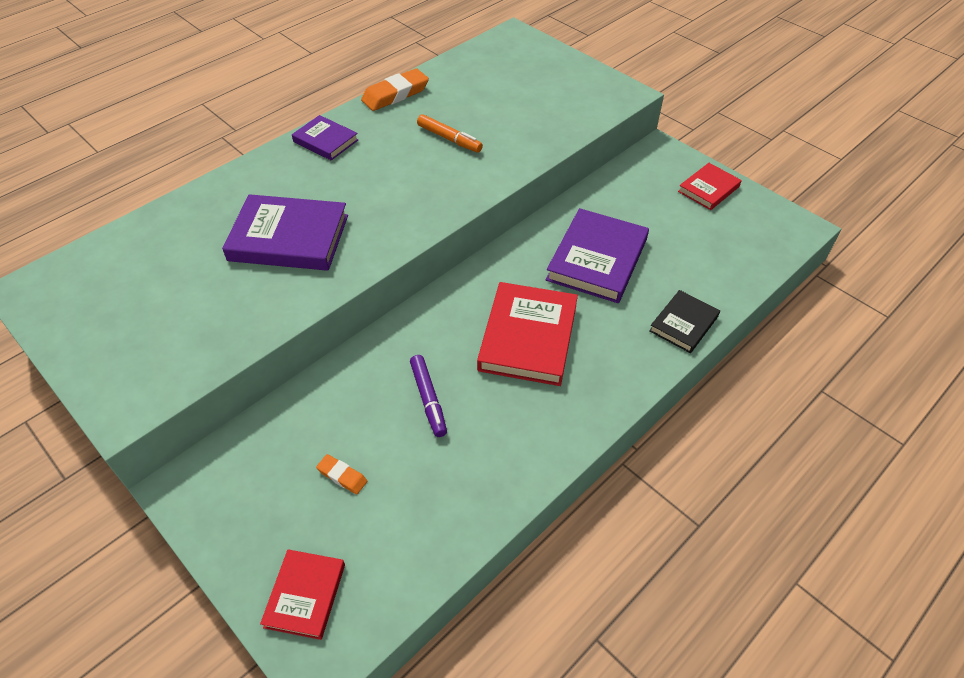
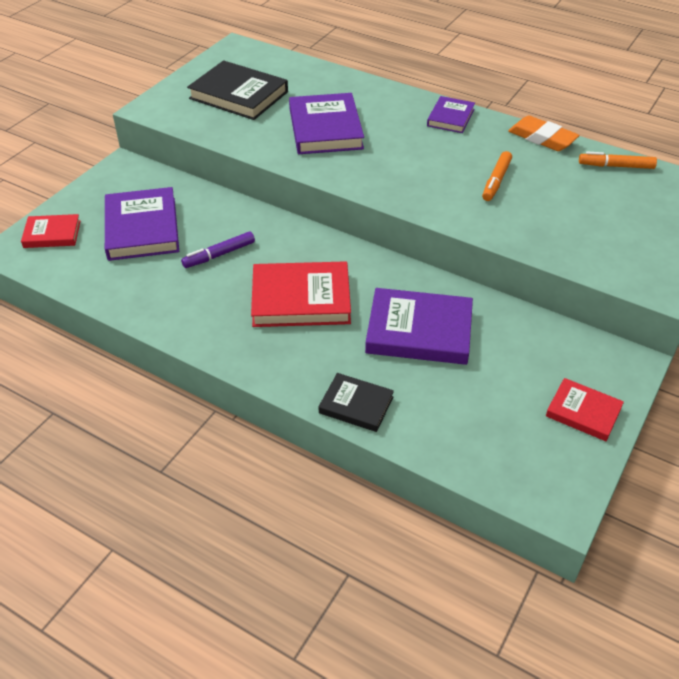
camera: 75 degrees right, 5 degrees down
orange eraser [316,454,367,494] -> purple book [105,187,179,261]
none -> black book [187,60,288,120]
none -> orange marker [579,152,657,169]

